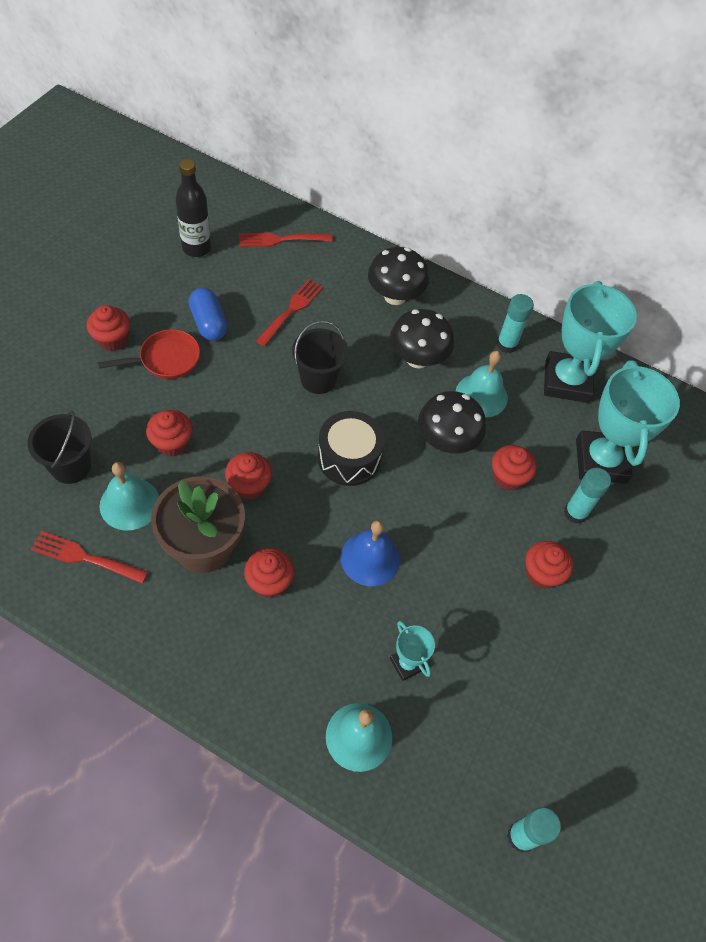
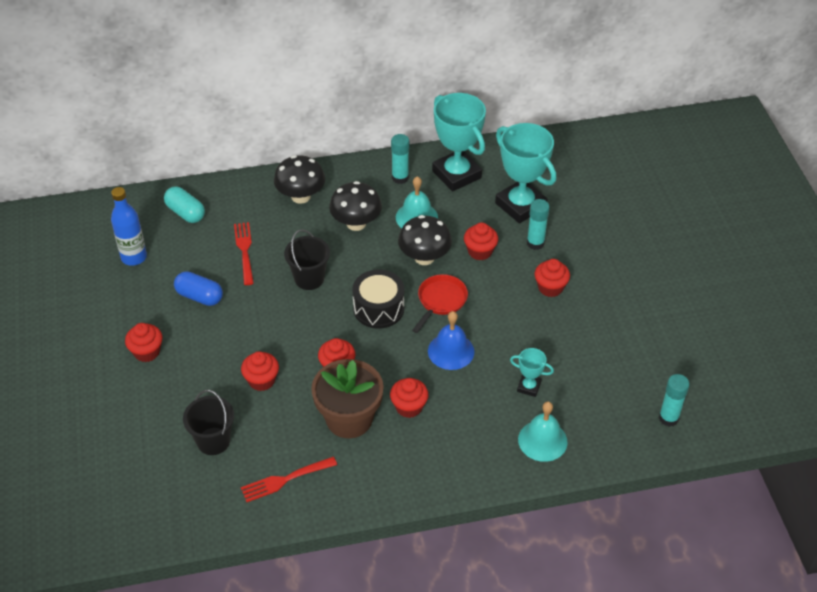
camera: 35 degrees left, 10 degrees down
red pan [98,329,200,379] -> red pan moved to [412,274,468,333]
turquoise bell [100,462,159,531] -> none
black bottle [175,159,211,257] -> blue bottle [111,187,147,266]
red fork [239,233,332,247] -> turquoise capsule [164,187,205,223]

